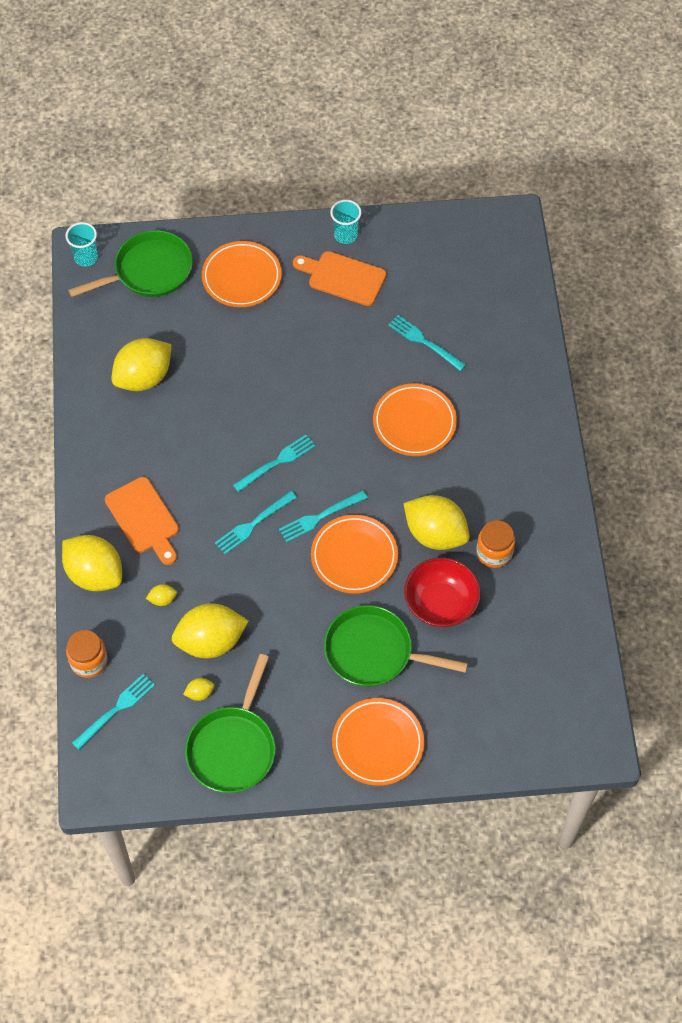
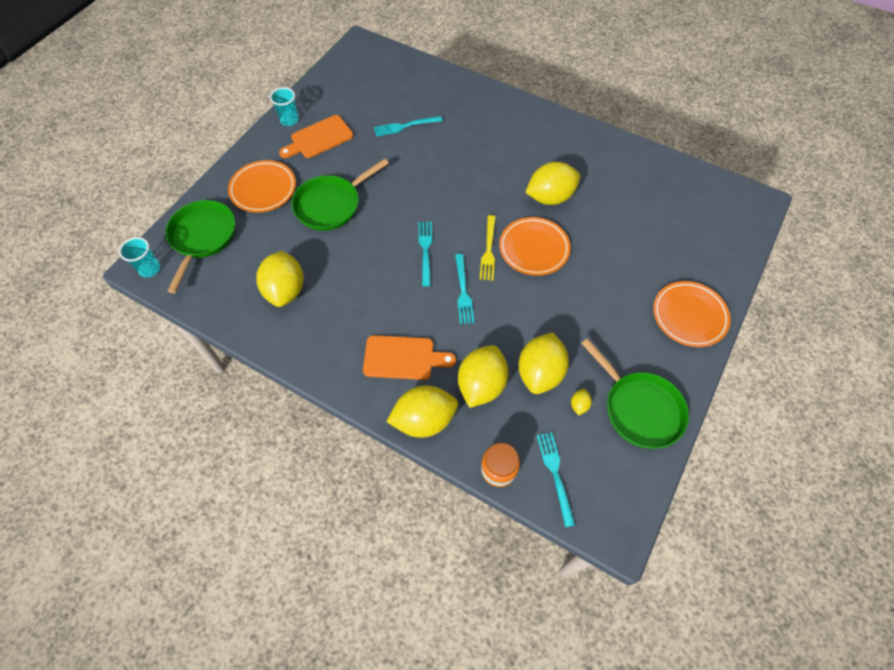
camera: 55 degrees left, 0 degrees up
yellow lemon [146,584,177,606] -> yellow lemon [458,345,508,408], size x2.44
turquoise fork [279,490,368,542] -> yellow fork [480,215,496,281]
green pan [324,605,468,687] -> green pan moved to [291,158,389,231]
orange plate [373,384,457,456] -> none
red bowl [404,558,481,627] -> none
orange jar [476,520,515,568] -> none

